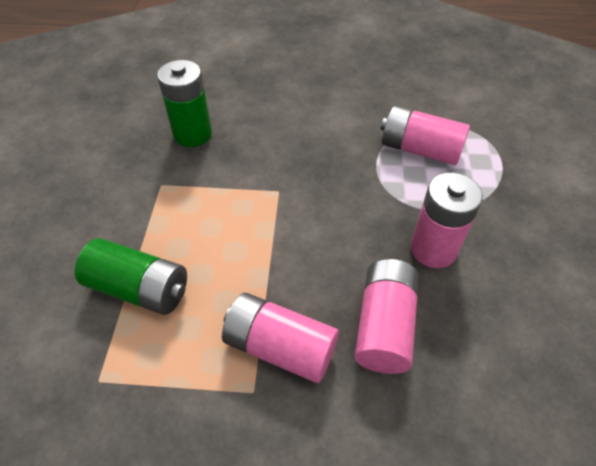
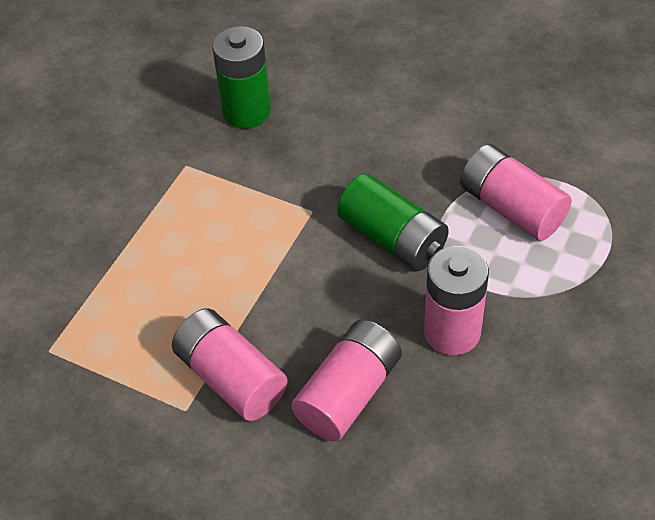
camera: 25 degrees right, 0 degrees up
green battery [75,238,187,315] -> green battery moved to [337,174,449,271]

